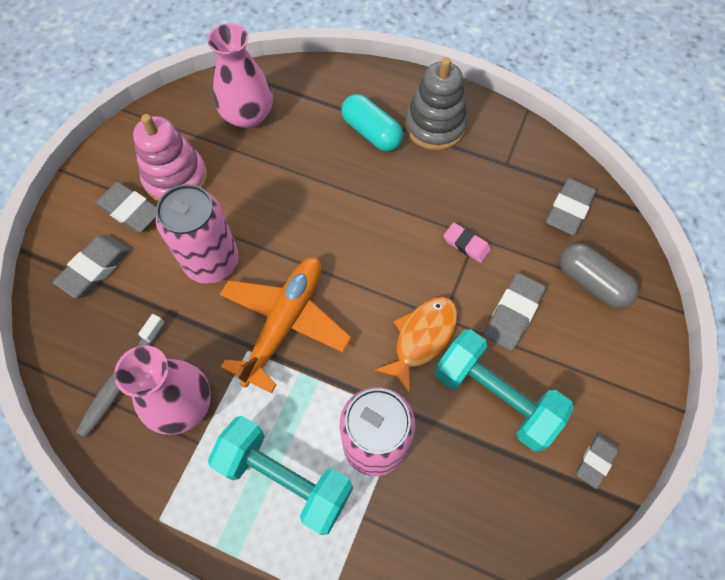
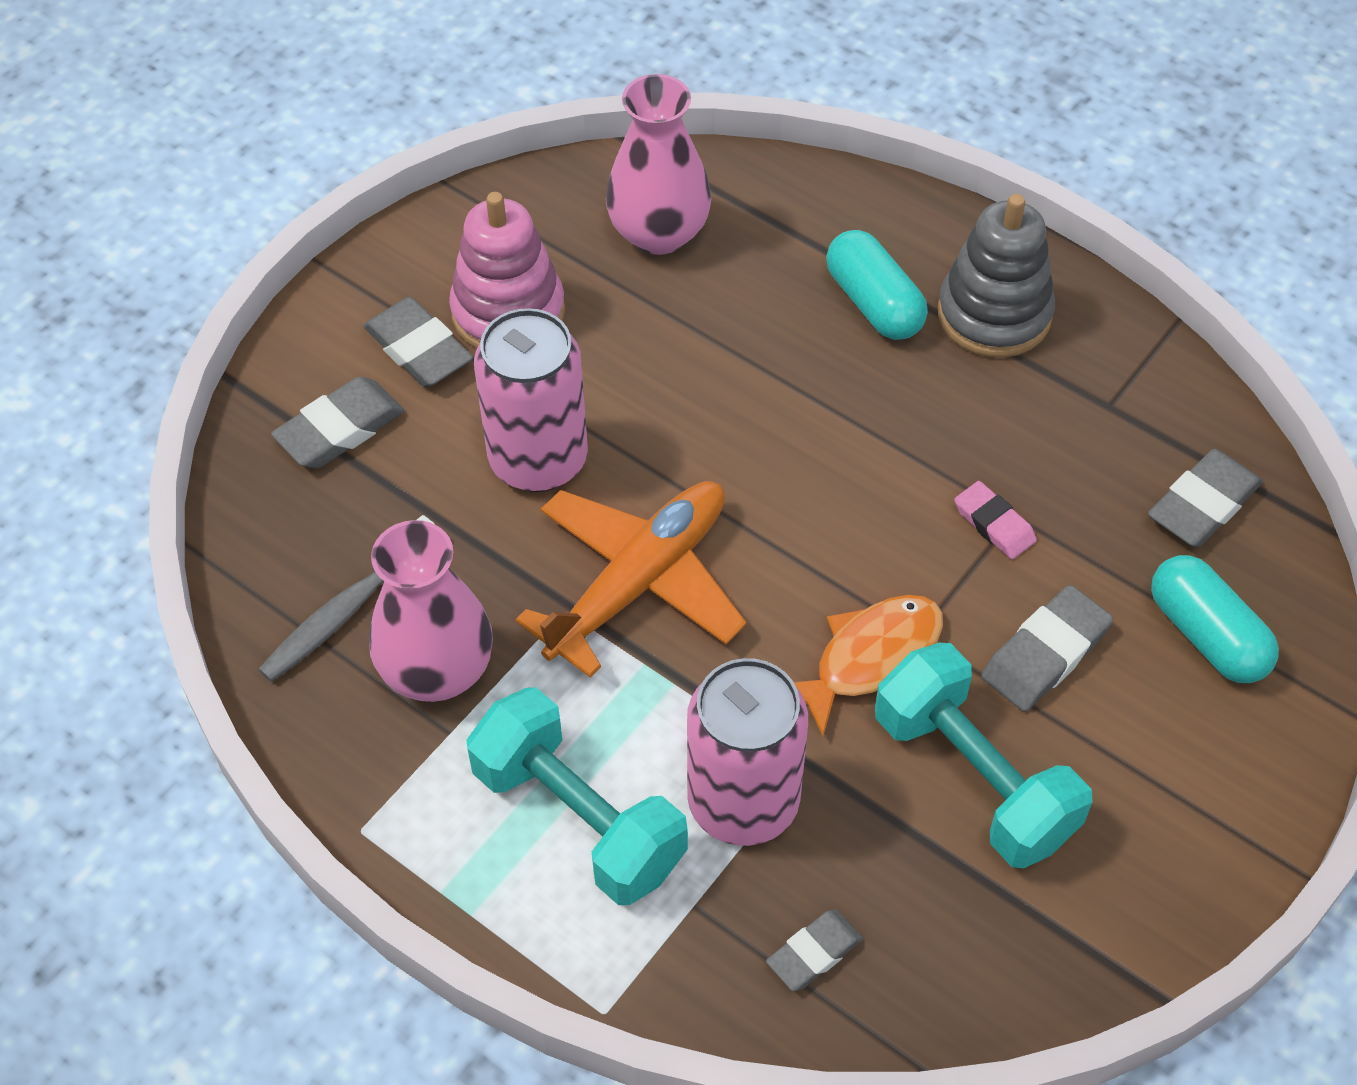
camera: 15 degrees right, 10 degrees down
grey capsule [560,243,639,309] -> turquoise capsule [1151,555,1279,683]
grey eraser [576,433,619,489] -> grey eraser moved to [766,910,863,991]

